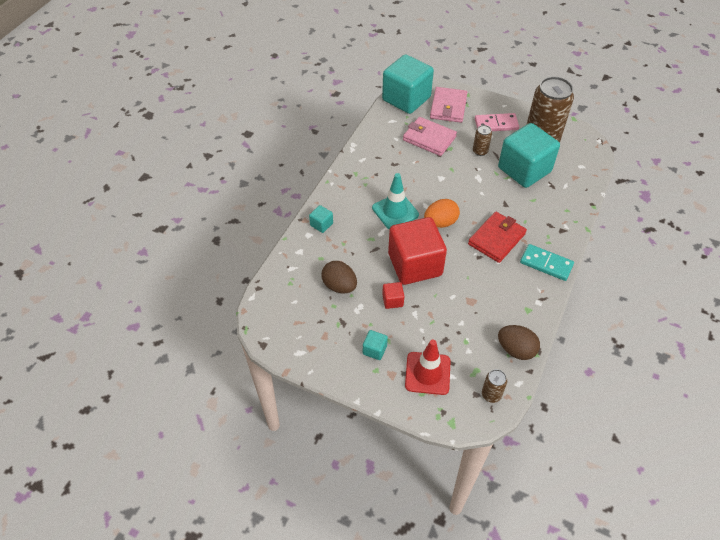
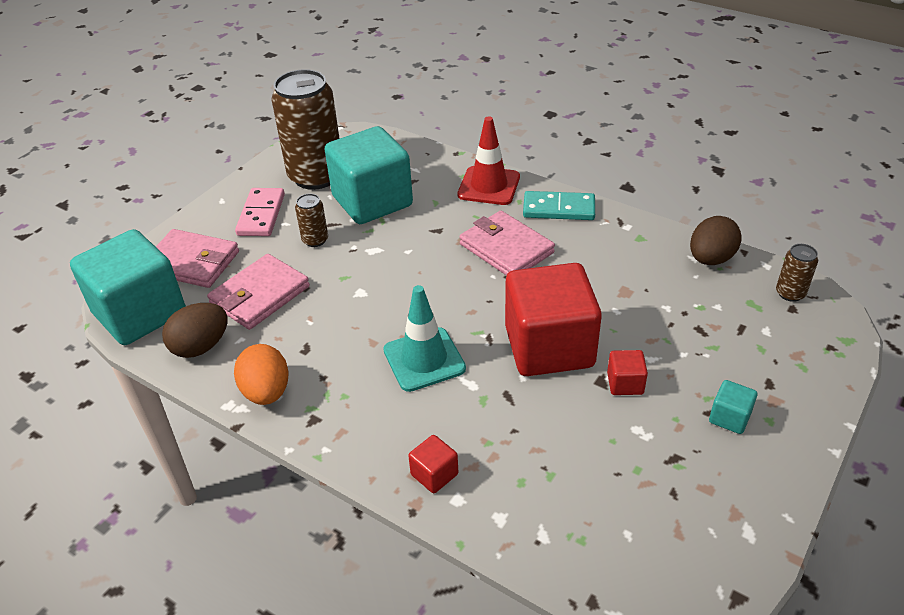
camera: 80 degrees left, 10 degrees down
turquoise cube [309,205,333,233] -> red cube [408,435,458,493]
brown egg [322,261,357,293] -> brown egg moved to [162,303,228,358]
red traffic cone [405,340,450,395] -> red traffic cone moved to [458,116,520,205]
orange egg [424,199,460,228] -> orange egg moved to [234,344,289,405]
red wallet [468,212,527,263] -> pink wallet [459,211,555,276]
turquoise domino [520,244,574,281] -> turquoise domino turned 60 degrees clockwise [523,191,595,220]

